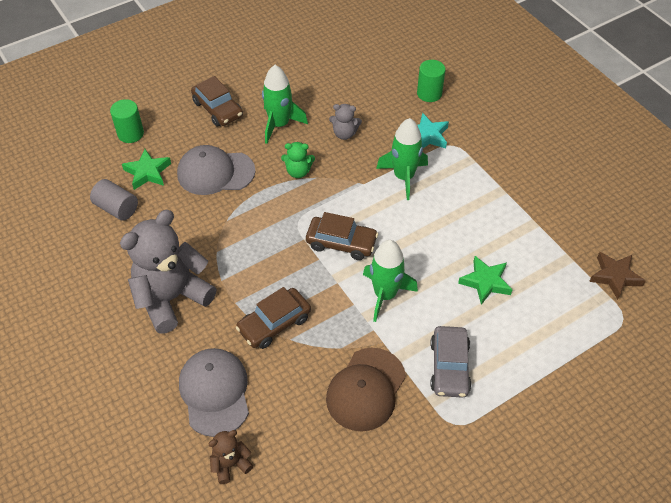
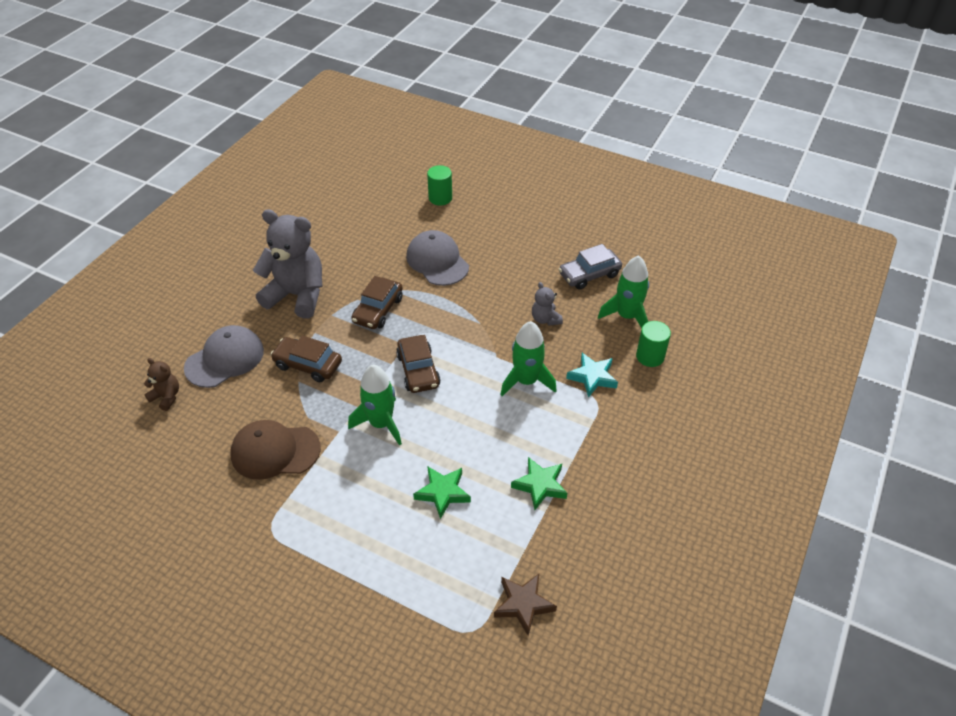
camera: 60 degrees right, 5 degrees down
grey cylinder [90,179,138,221] -> none
green star [122,149,171,190] -> green star moved to [511,457,567,510]
brown car [191,76,243,127] -> brown car moved to [351,276,403,329]
green rocket [262,65,308,144] -> green rocket moved to [598,255,649,328]
green teddy bear [281,142,315,178] -> none
grey car [430,326,472,398] -> grey car moved to [559,244,622,290]

